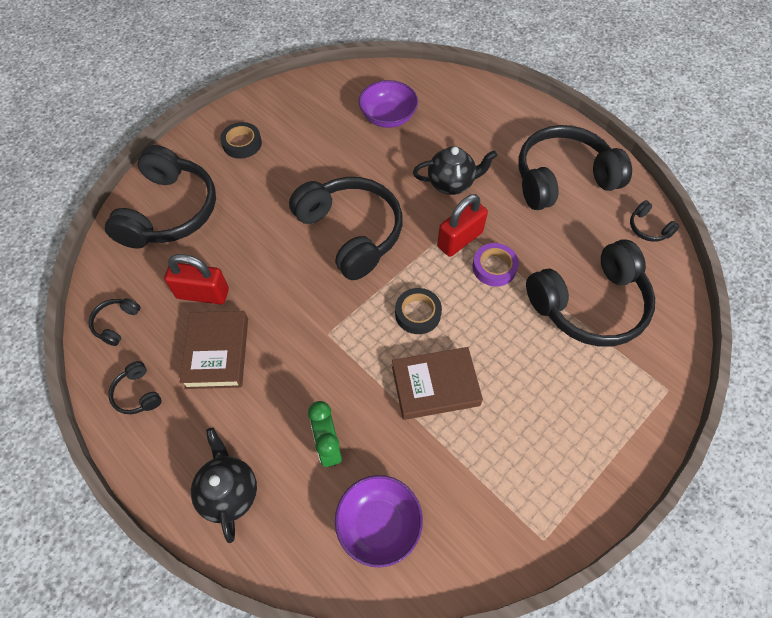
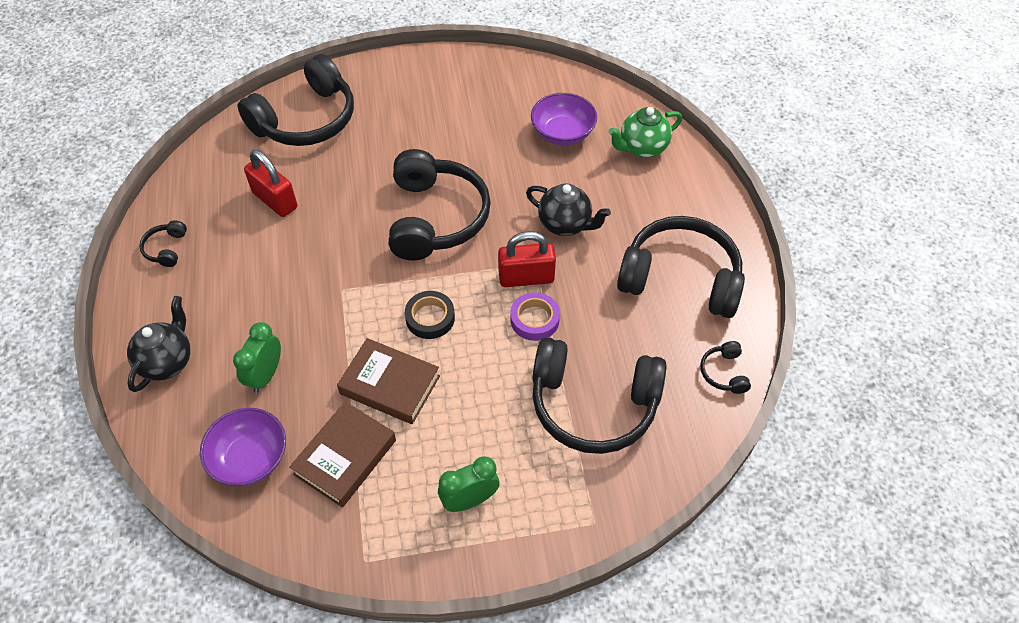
camera: 35 degrees right, 5 degrees down
black headphones [89,298,141,346] -> none
brown book [180,311,248,389] -> brown book moved to [289,401,396,507]
black tape [220,122,262,159] -> none
none -> green clock [438,457,500,512]
none -> green teapot [608,107,682,158]

